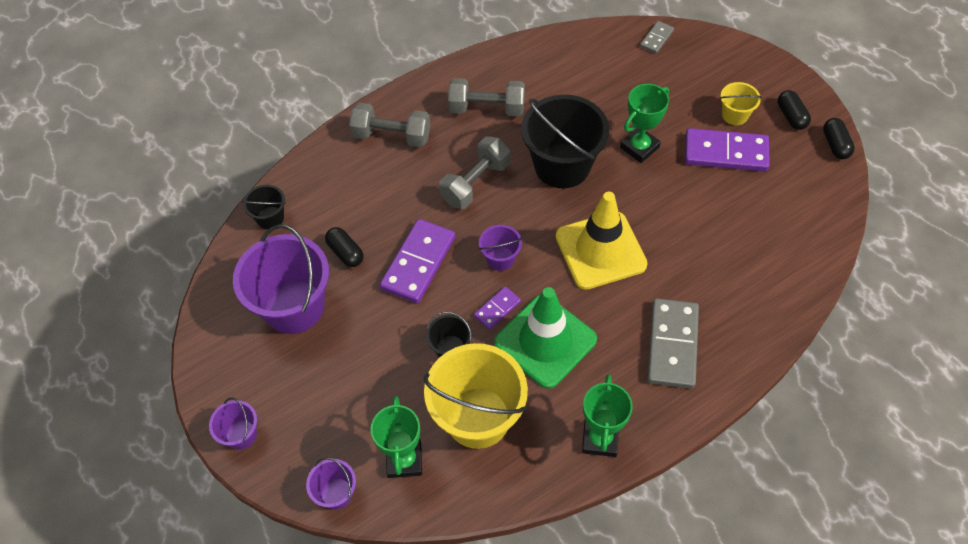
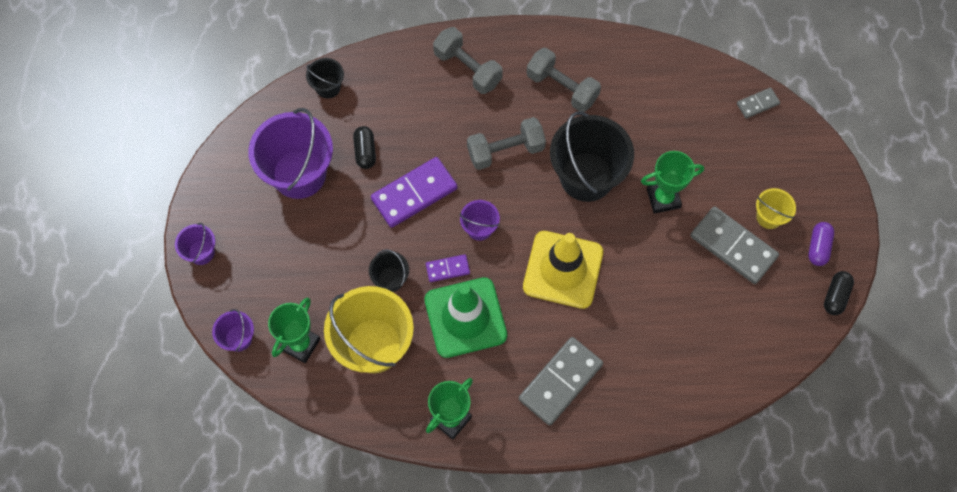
camera: 30 degrees right, 10 degrees up
purple domino [685,128,770,172] -> grey domino [690,207,779,284]
black capsule [778,90,811,130] -> purple capsule [808,222,834,266]

